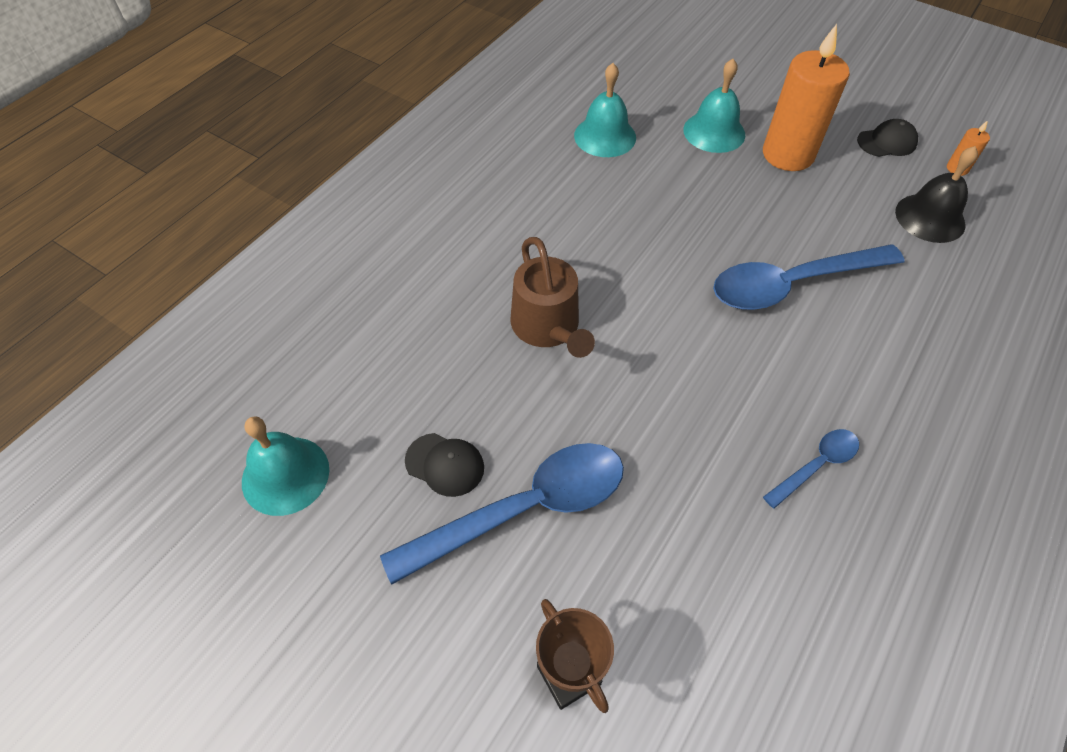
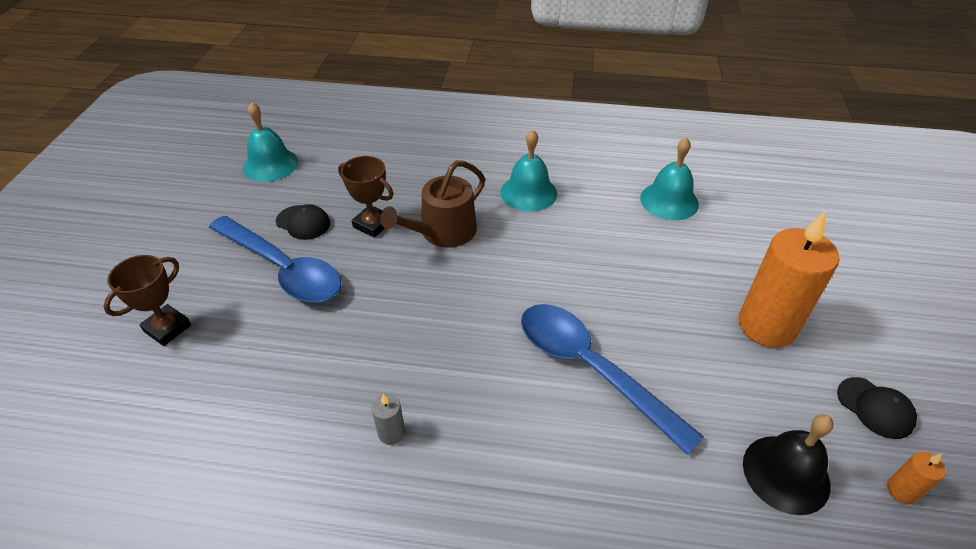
camera: 65 degrees right, 10 degrees down
black cap [405,433,484,497] -> black cap turned 60 degrees counterclockwise [276,204,330,240]
turquoise bell [683,59,745,153] -> turquoise bell moved to [500,129,557,212]
blue spoon [763,429,859,509] -> grey candle [372,394,405,445]
none -> brown trophy [338,156,393,238]

